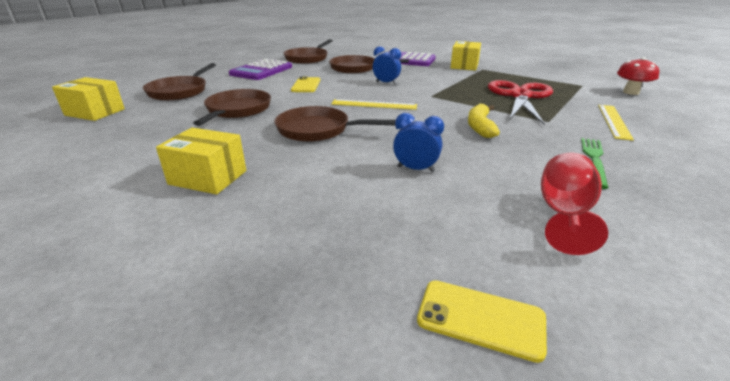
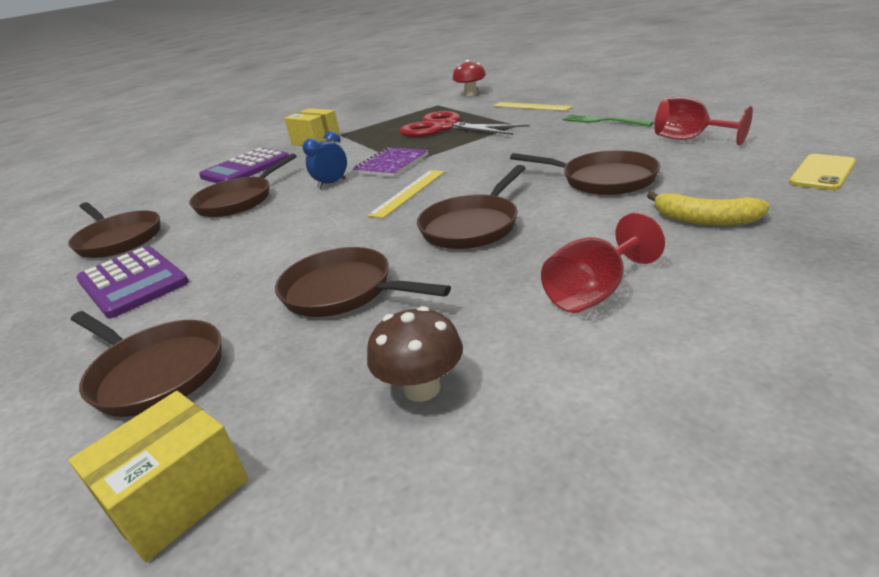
camera: 65 degrees left, 0 degrees up
yellow box [156,128,246,194] -> red goblet [541,213,665,313]
yellow phone [291,77,320,92] -> none
blue clock [393,113,444,172] -> brown pan [510,150,660,195]
yellow banana [468,104,500,138] -> yellow banana moved to [647,191,770,226]
none -> purple notebook [353,148,428,177]
none -> brown mushroom [367,306,463,402]

